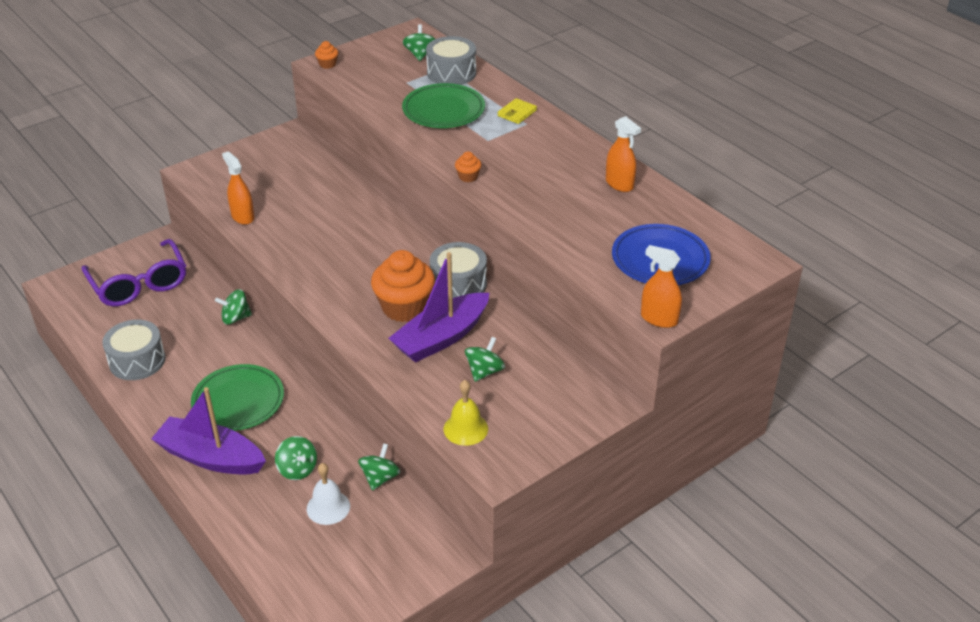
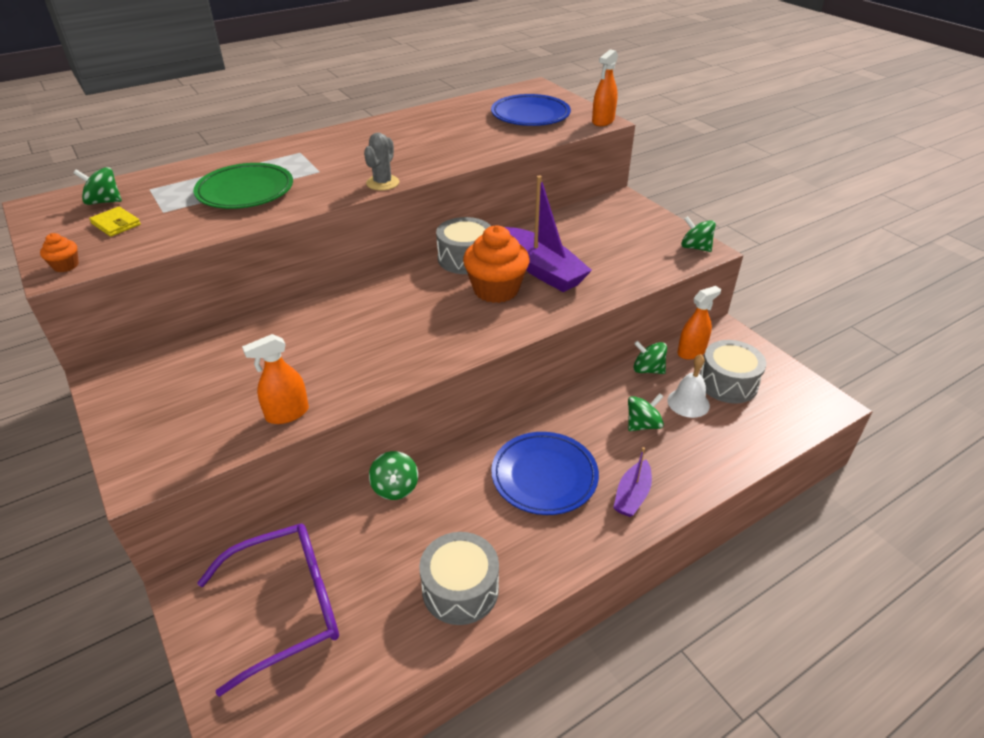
camera: 85 degrees left, 0 degrees up
purple boat [151,387,266,475] -> purple boat [613,447,652,517], size x0.54
green plate [191,364,284,431] -> blue plate [491,432,599,515]
grey drum [426,36,476,85] -> grey drum moved to [700,340,766,404]
yellow bell [444,380,488,446] -> none
orange cupcake [455,152,481,182] -> grey cactus [364,133,399,191]
green spinning top [465,337,505,382] -> green spinning top moved to [681,216,716,252]
yellow wallet [498,98,537,124] -> yellow wallet moved to [89,207,141,237]
orange spray bottle [606,116,641,192] -> orange spray bottle moved to [677,286,721,360]

